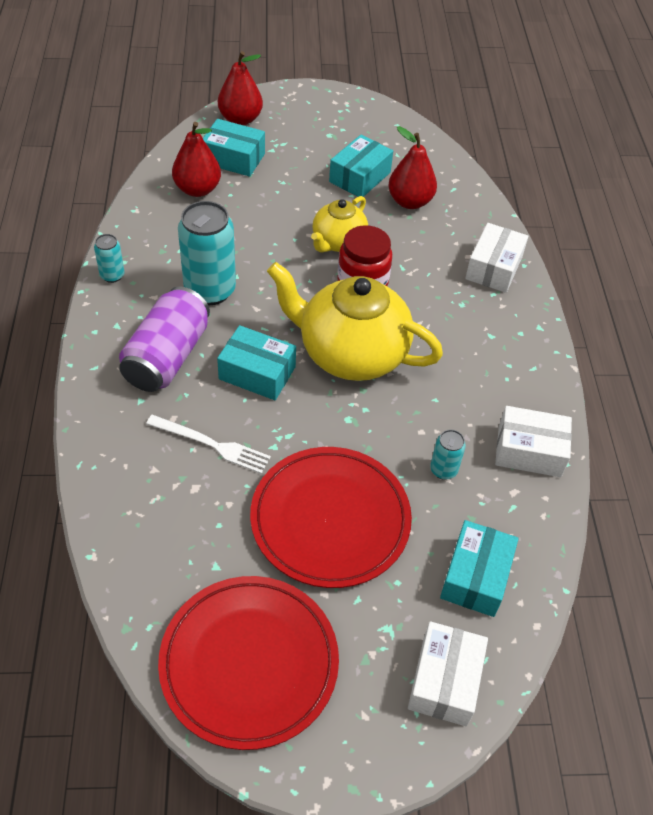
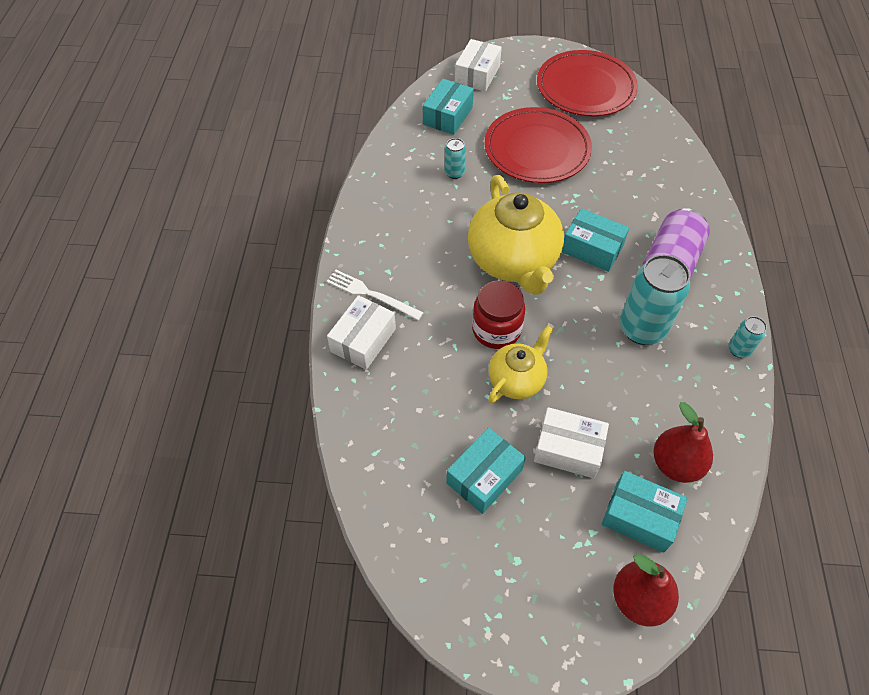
camera: 170 degrees left, 5 degrees up
white fork [146,415,271,474] -> white fork moved to [326,270,424,320]
yellow teapot [267,262,443,381] -> yellow teapot turned 45 degrees clockwise [468,175,564,295]
red pear [388,126,437,209] -> none
white box [495,406,572,477] -> white box moved to [534,407,609,478]

